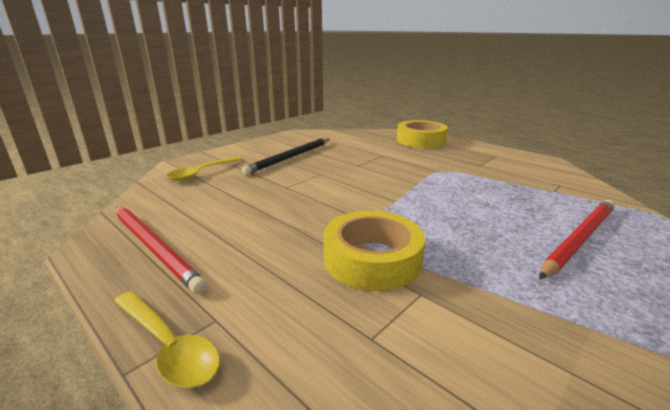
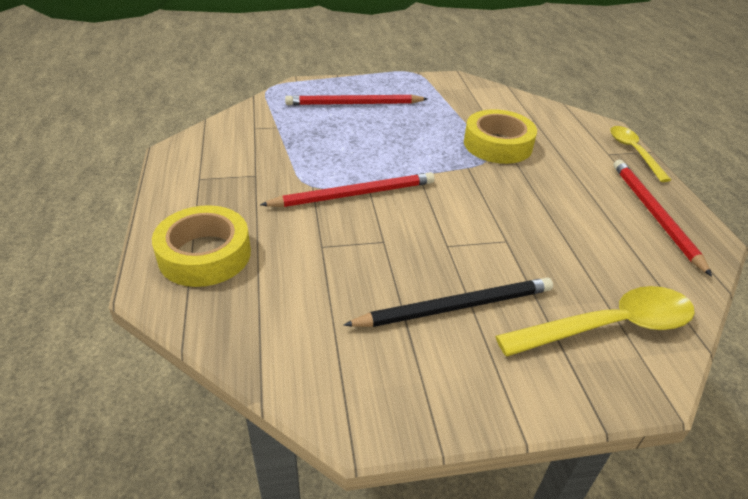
camera: 145 degrees left, 15 degrees up
yellow spoon [166,156,243,181] -> yellow spoon [495,286,695,356], size x1.54
none -> red pencil [260,172,435,207]

